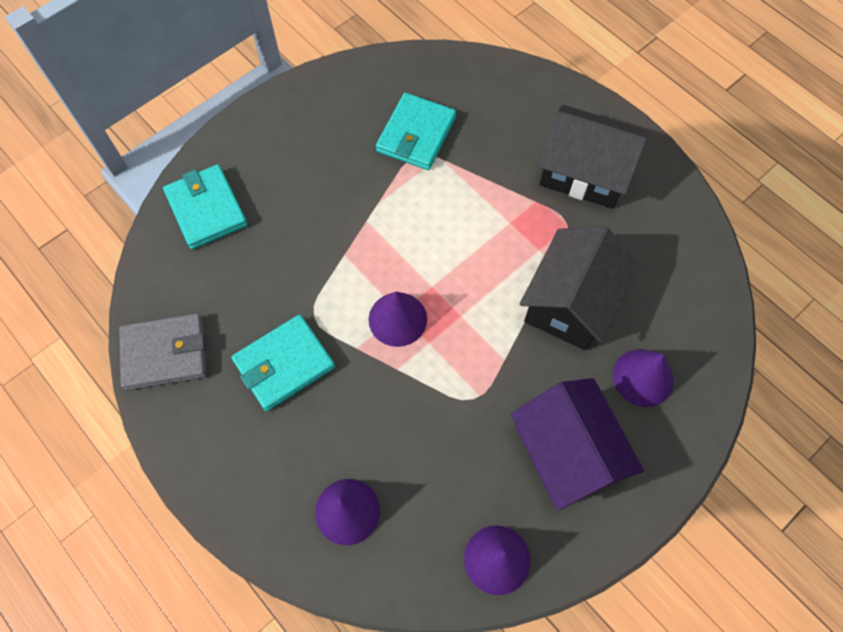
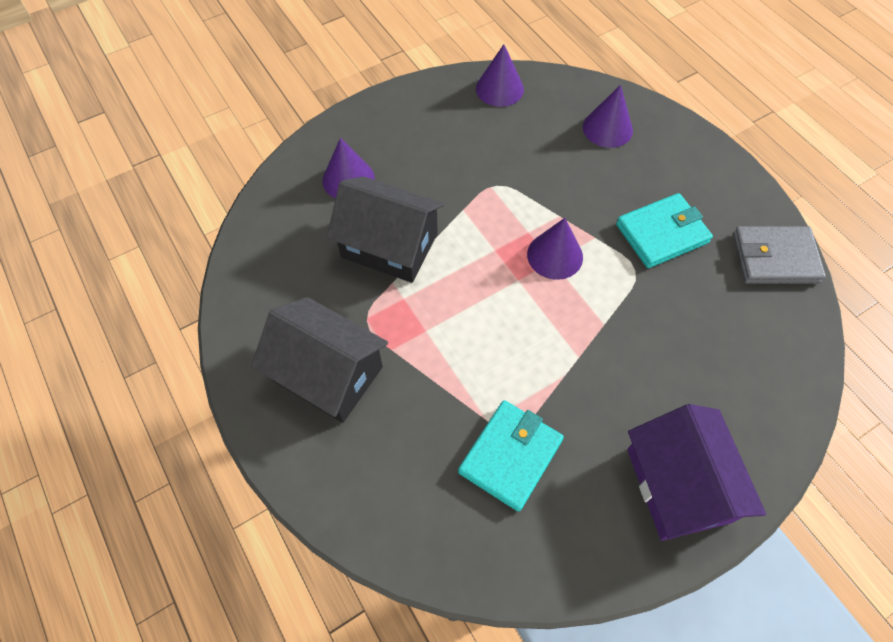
camera: 170 degrees left, 5 degrees down
turquoise wallet [163,164,248,249] -> none
purple house [511,378,644,510] -> purple house moved to [627,404,766,541]
black house [520,226,638,350] -> black house turned 75 degrees clockwise [327,176,445,283]

